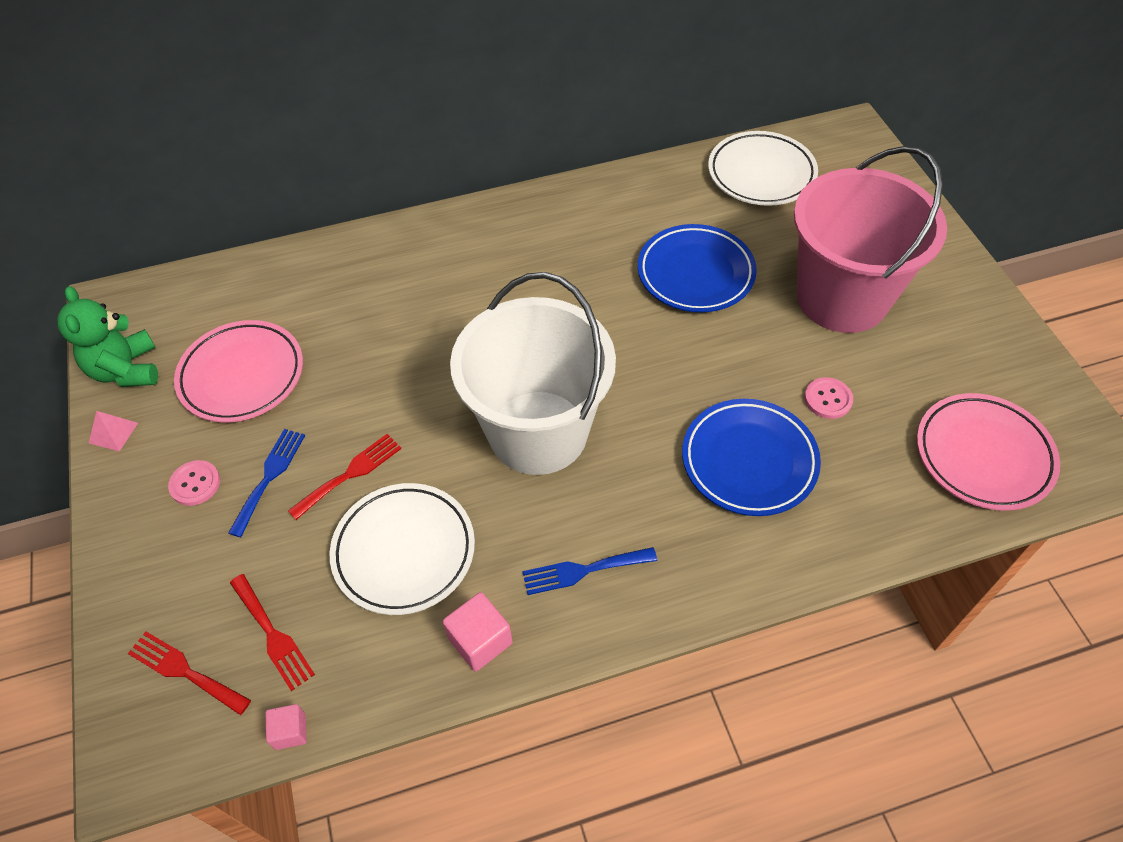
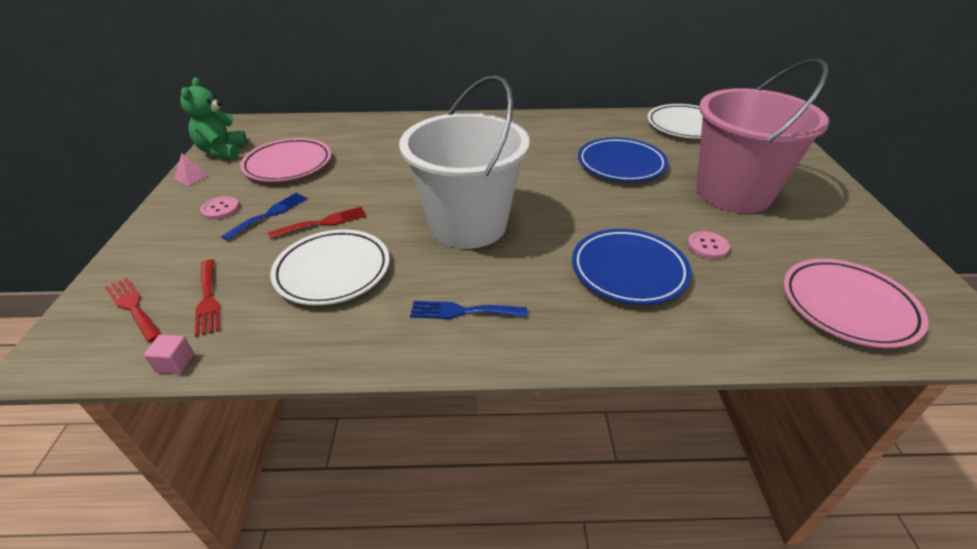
camera: 15 degrees right, 15 degrees down
pink cube [443,592,512,672] -> none

